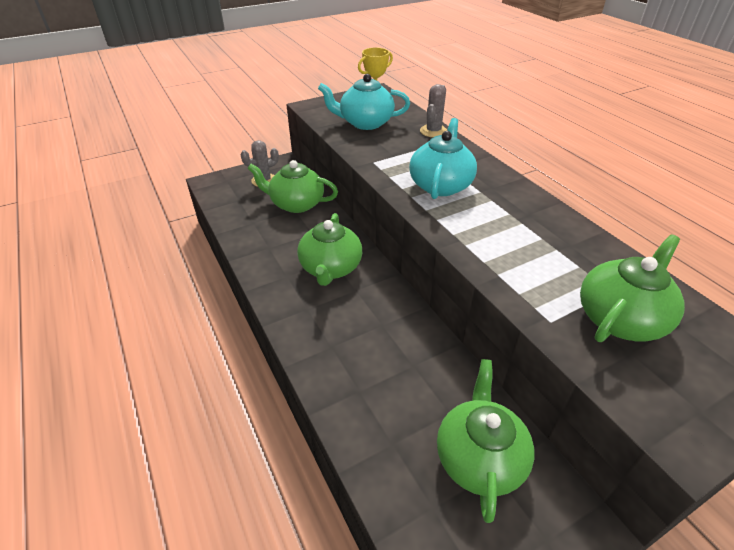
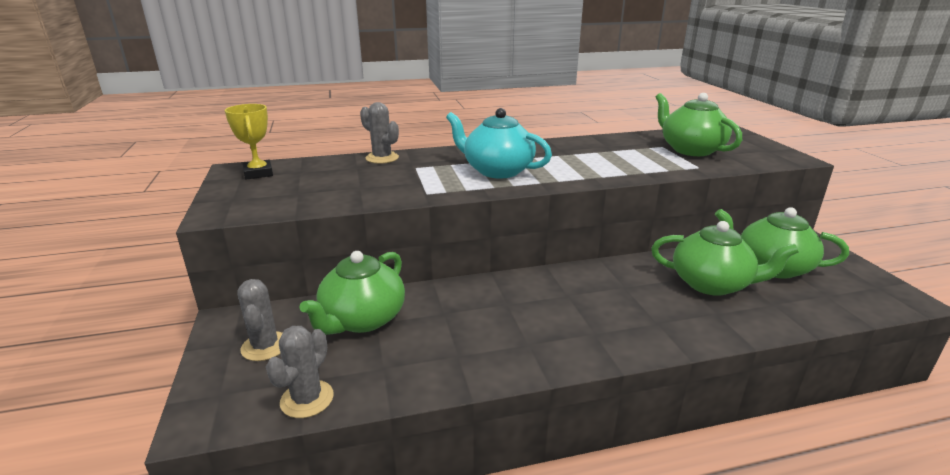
camera: 75 degrees left, 15 degrees down
green teapot [297,213,362,286] -> green teapot moved to [651,221,799,296]
turquoise teapot [318,74,410,130] -> none
none -> grey cactus [266,326,334,418]

